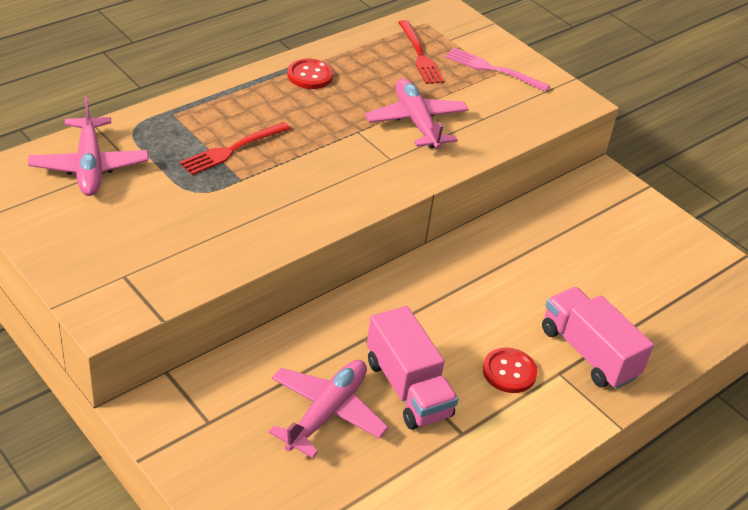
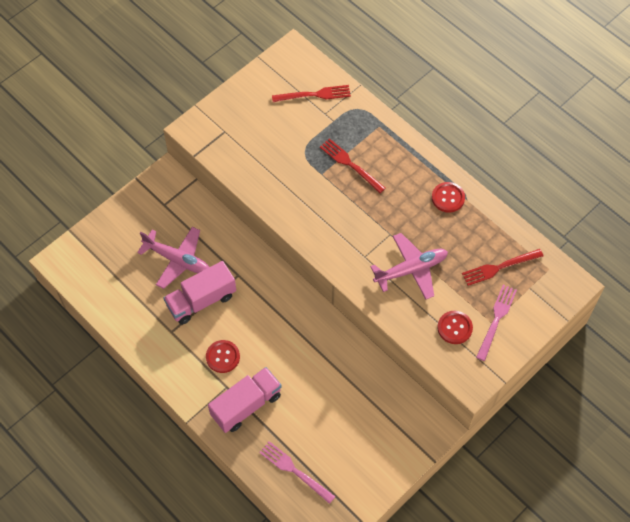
camera: 90 degrees right, 20 degrees up
pink plane [28,96,149,196] -> red fork [272,85,351,102]
none -> pink fork [259,441,336,504]
none -> red button [437,311,473,344]

